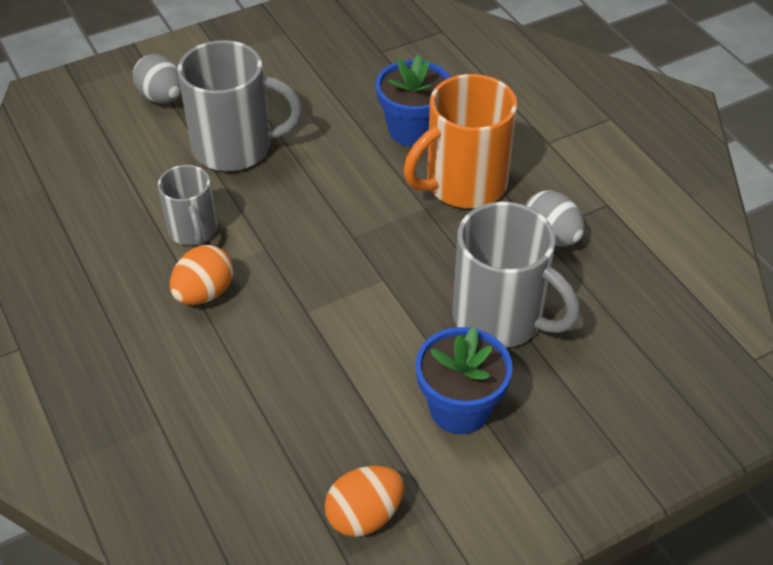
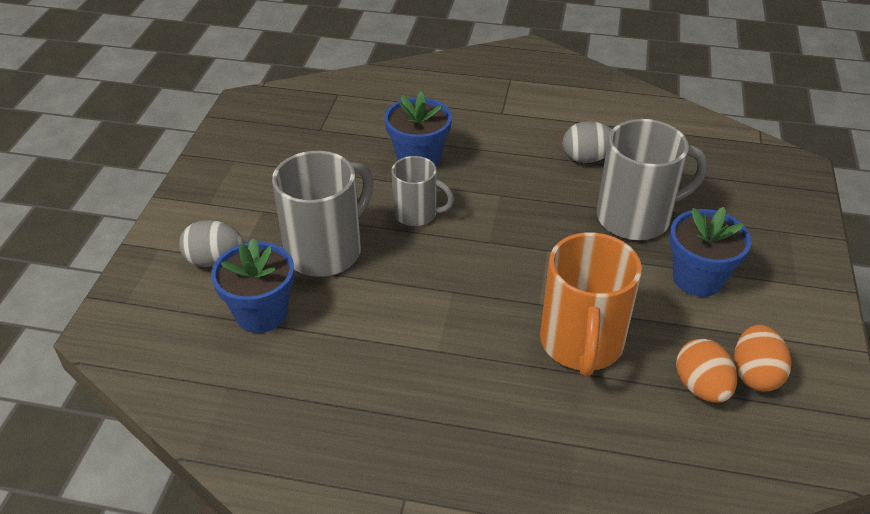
camera: 50 degrees left, 5 degrees down
grey mug [158,165,217,246] -> grey mug moved to [392,156,454,226]
orange egg [170,245,233,305] -> orange egg moved to [676,339,737,403]
orange mug [404,74,517,208] -> orange mug moved to [540,232,642,377]
none -> blue flower pot [211,238,294,333]

